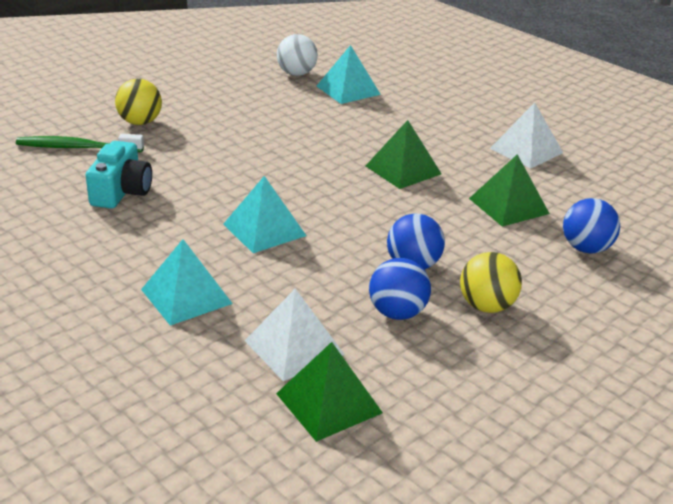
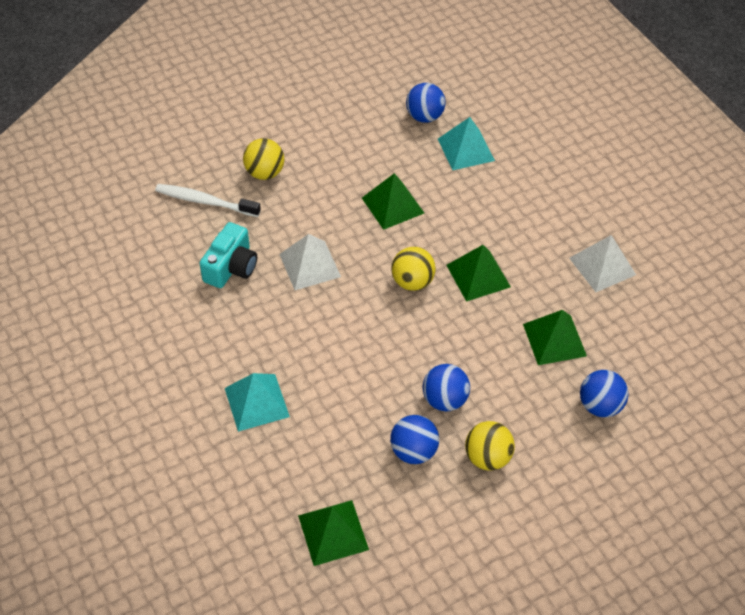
camera: 15 degrees right, 20 degrees up
green toothbrush [16,134,144,152] -> white toothbrush [155,184,261,217]
turquoise pyramid [223,176,306,253] -> none
white pyramid [245,288,345,381] -> white pyramid moved to [279,234,341,290]
white ball [277,34,318,76] -> blue ball [406,83,446,123]
none -> green pyramid [362,173,424,230]
none -> yellow ball [391,247,436,291]

